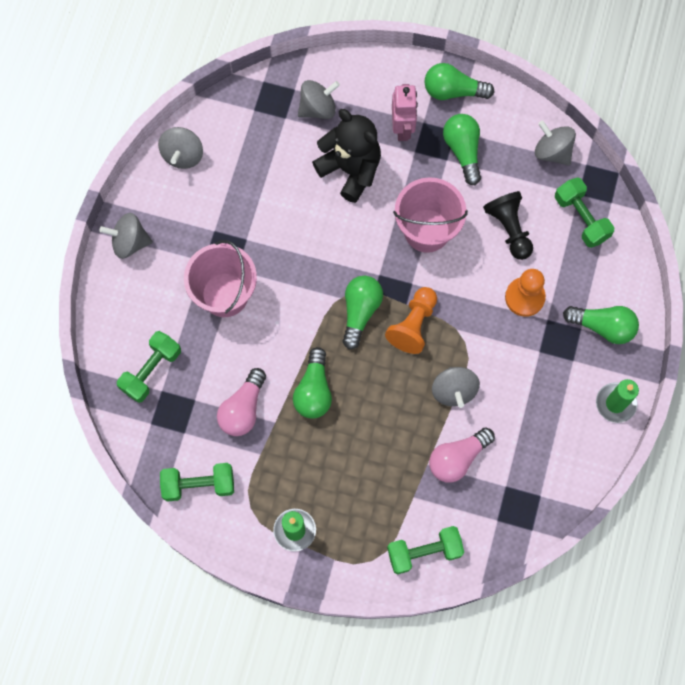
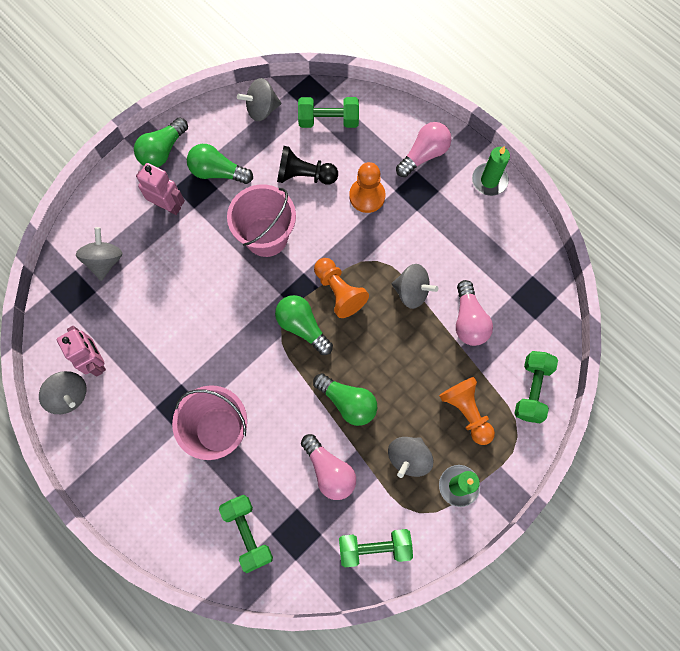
camera: 60 degrees left, 0 degrees up
grey spinning top [99,213,153,259] -> grey spinning top moved to [388,437,433,478]
green dumbbell [160,463,234,502] -> green dumbbell turned 60 degrees clockwise [339,529,413,567]
black teddy bear [312,109,381,203] -> none
green light bulb [563,306,639,344] -> pink light bulb [396,122,452,177]
none -> pink robot [57,326,106,377]
none -> orange pawn [439,377,495,445]

